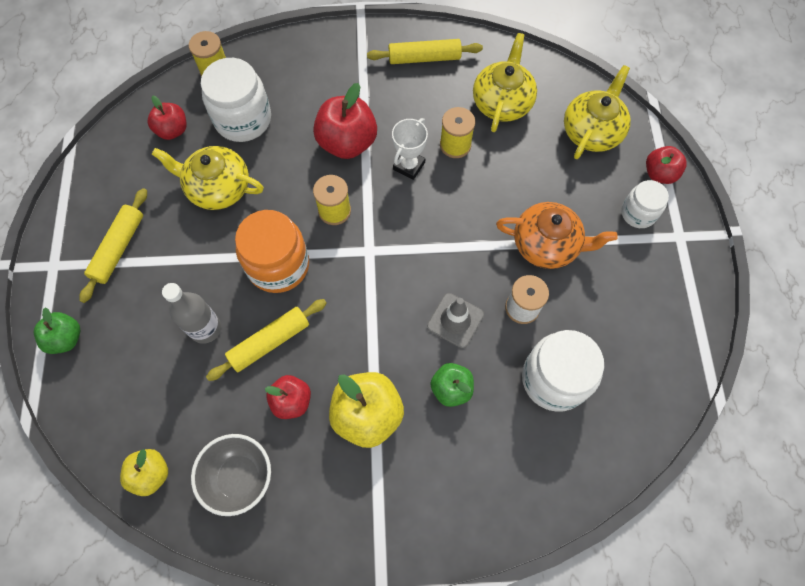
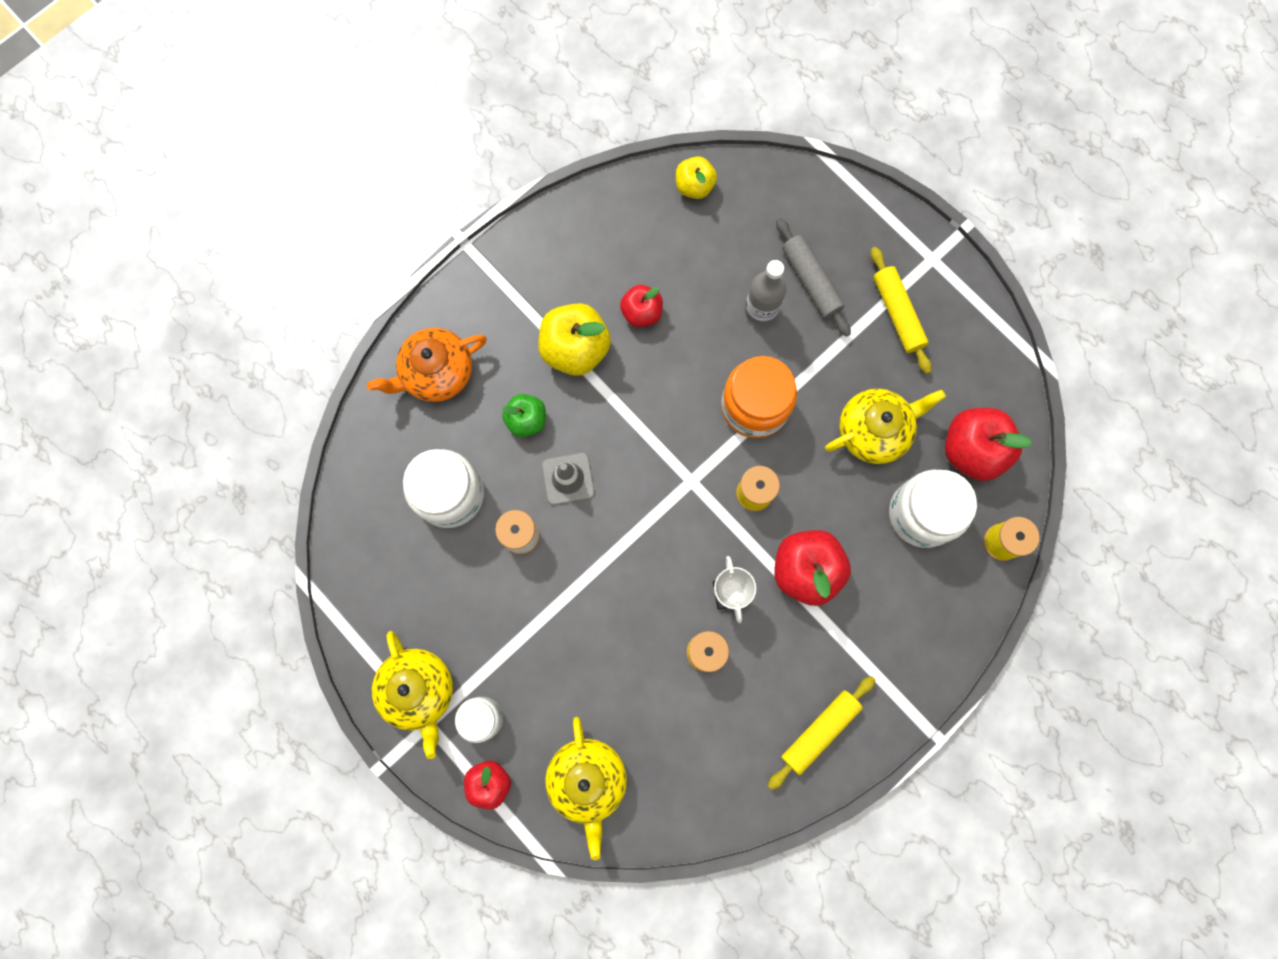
camera: 140 degrees right, 10 degrees up
green apple [34,307,80,354] -> none
red apple [147,95,186,140] -> red apple [945,408,1032,481], size x1.66
grey bowl [191,434,271,516] -> none
yellow rolling pin [206,299,327,381] -> none
yellow teapot [473,33,537,132] -> yellow teapot moved to [372,631,453,759]
orange teapot [496,202,618,269] -> orange teapot moved to [367,328,487,402]
none -> grey rolling pin [776,218,851,337]

